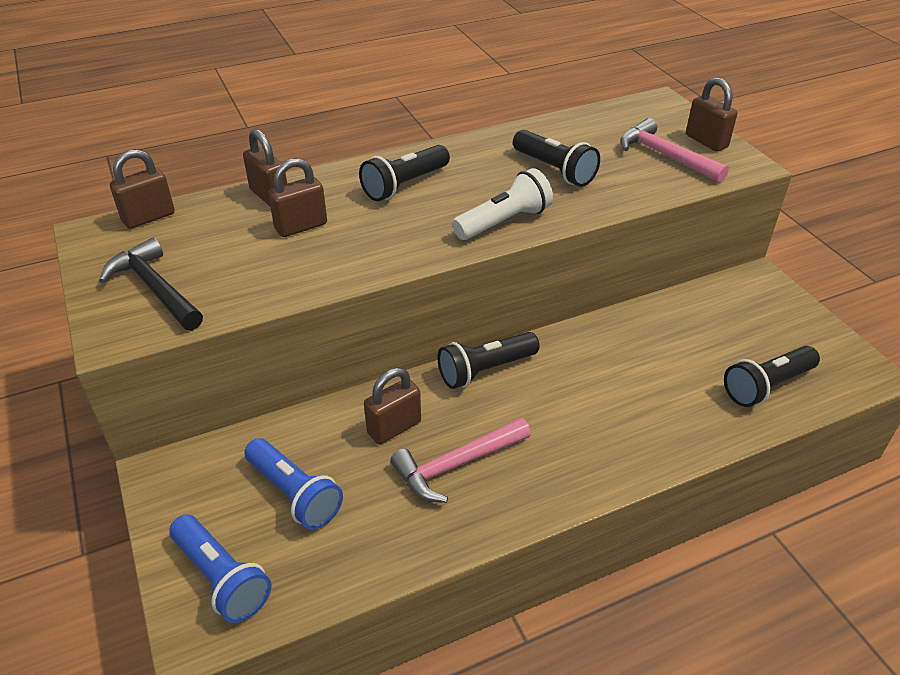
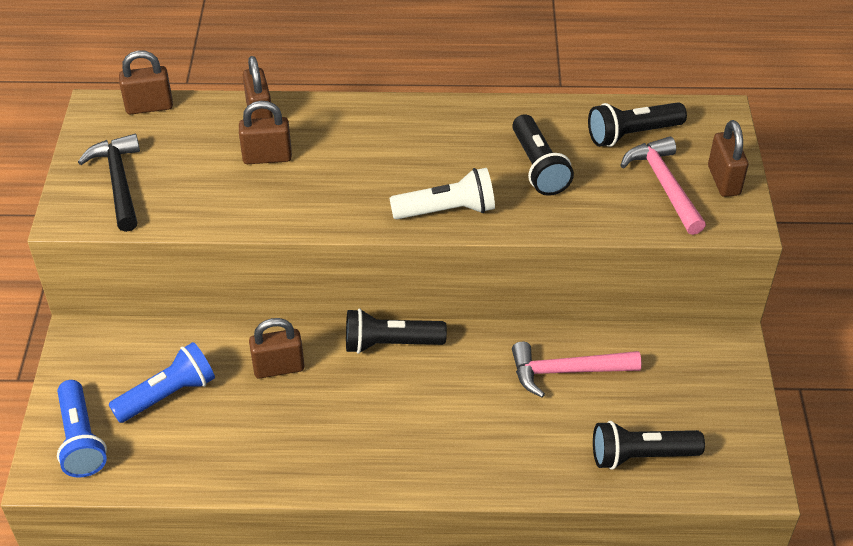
camera: 25 degrees right, 5 degrees up
blue flashlight [244,438,343,530] -> blue flashlight turned 105 degrees counterclockwise [109,342,215,423]
black flashlight [359,145,450,201] -> black flashlight moved to [588,102,687,147]
pink hammer [390,418,531,503] -> pink hammer moved to [512,342,642,398]

